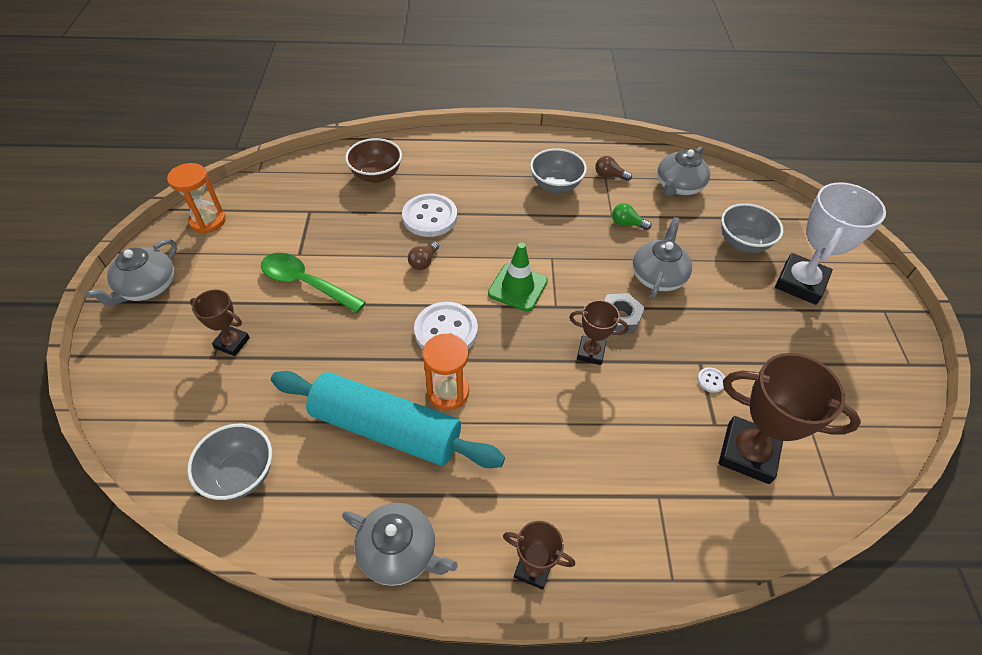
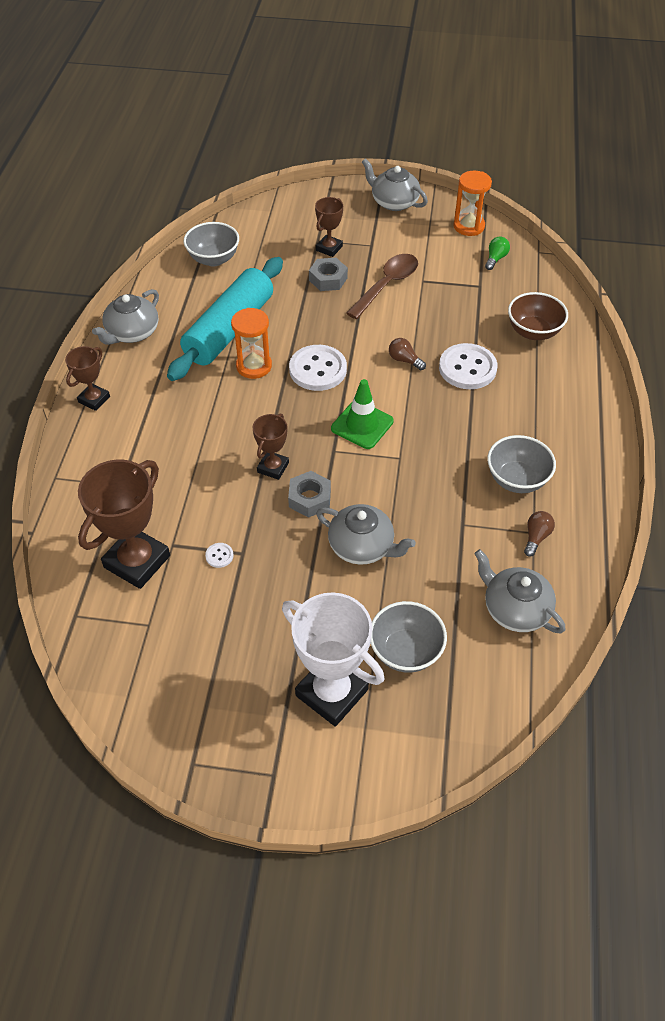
camera: 100 degrees right, 0 degrees up
green spoon [261,253,366,313] -> brown spoon [346,254,418,319]
green light bulb [612,203,651,230] -> green light bulb moved to [485,236,510,270]
none -> grey nut [309,258,348,291]

